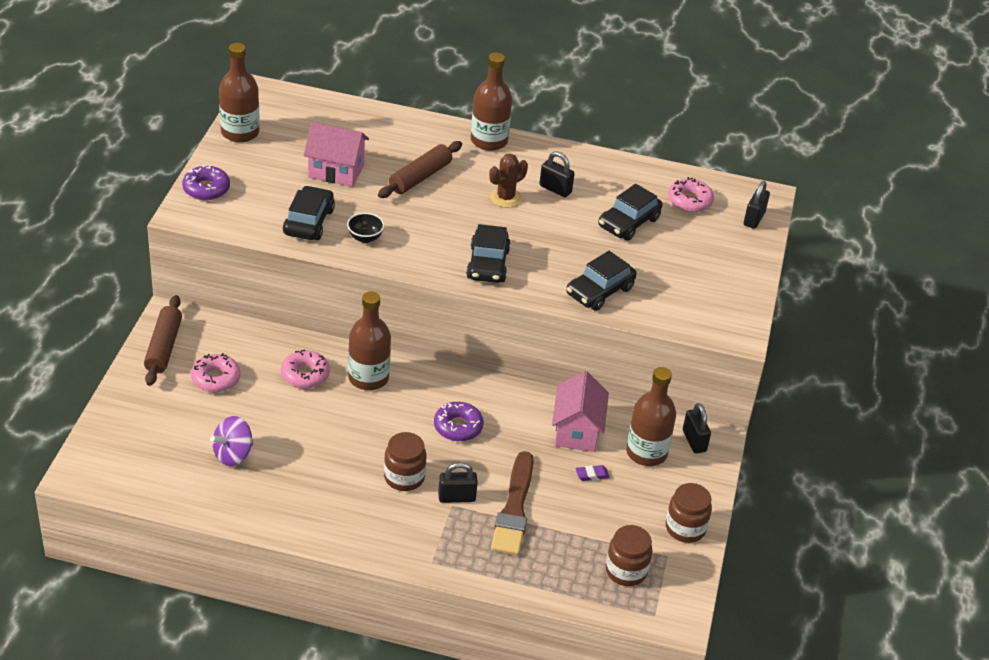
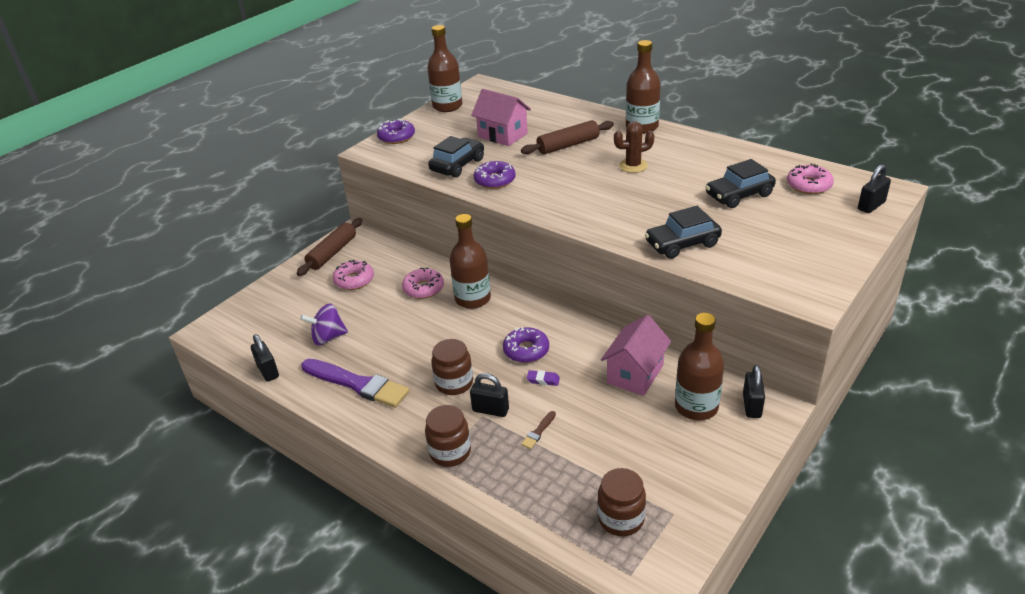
camera: 30 degrees right, 5 degrees down
black bowl [347,213,385,243] -> purple donut [474,161,516,189]
black car [466,224,511,283] -> none
brown brush [491,451,534,556] -> brown brush [521,411,556,449], size x0.40
black padlock [539,151,575,197] -> black padlock moved to [251,334,279,382]
purple eraser [576,465,610,481] -> purple eraser moved to [527,370,560,386]
brown jar [666,483,712,543] -> brown jar moved to [425,405,471,467]
none -> purple brush [302,359,410,408]

